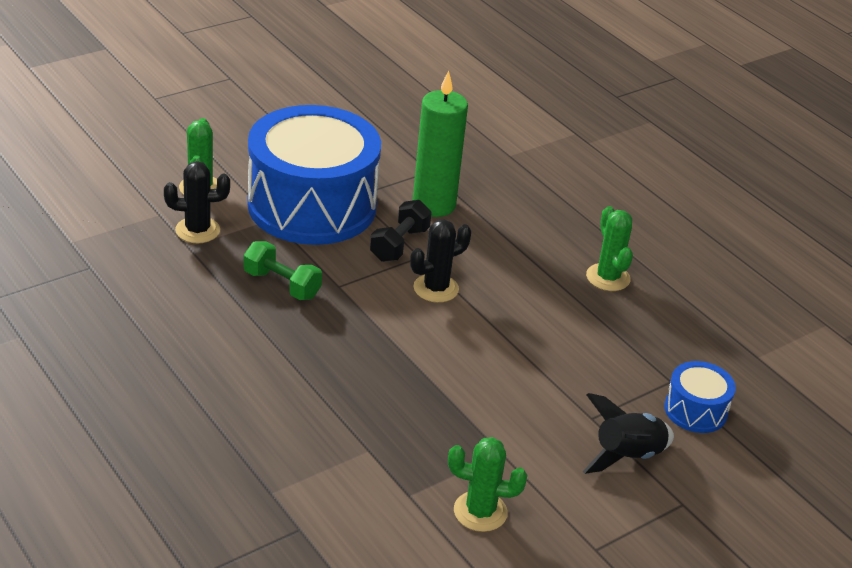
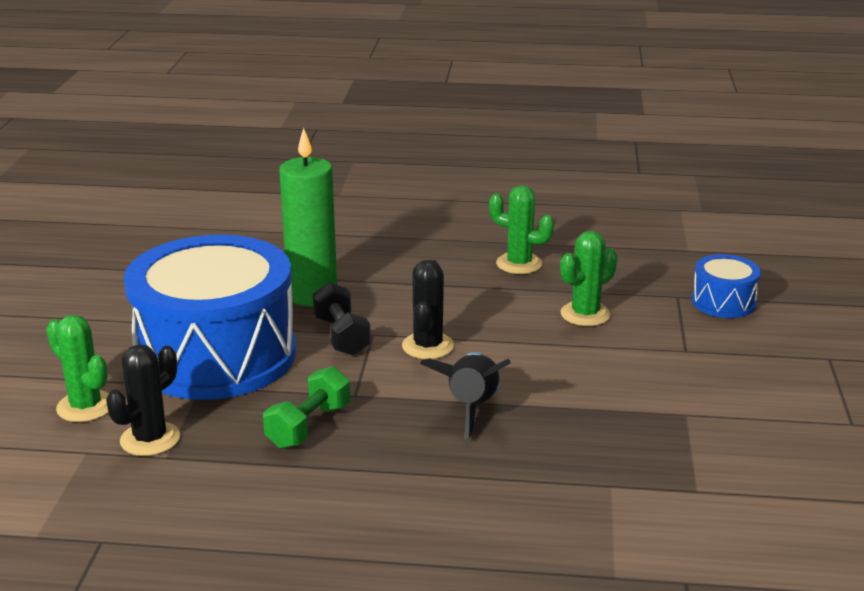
camera: 45 degrees left, 10 degrees down
green dumbbell [244,241,322,300] -> green dumbbell turned 45 degrees counterclockwise [263,366,350,449]
green cactus [448,437,527,532] -> green cactus moved to [560,231,618,326]
black rocket [583,393,674,474] -> black rocket moved to [420,352,511,439]

